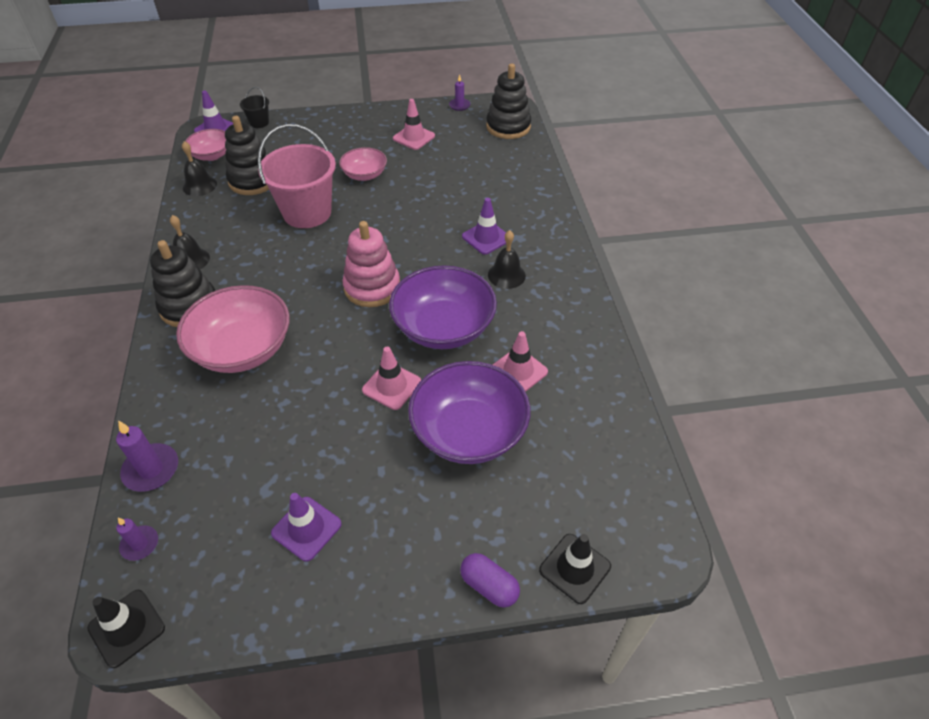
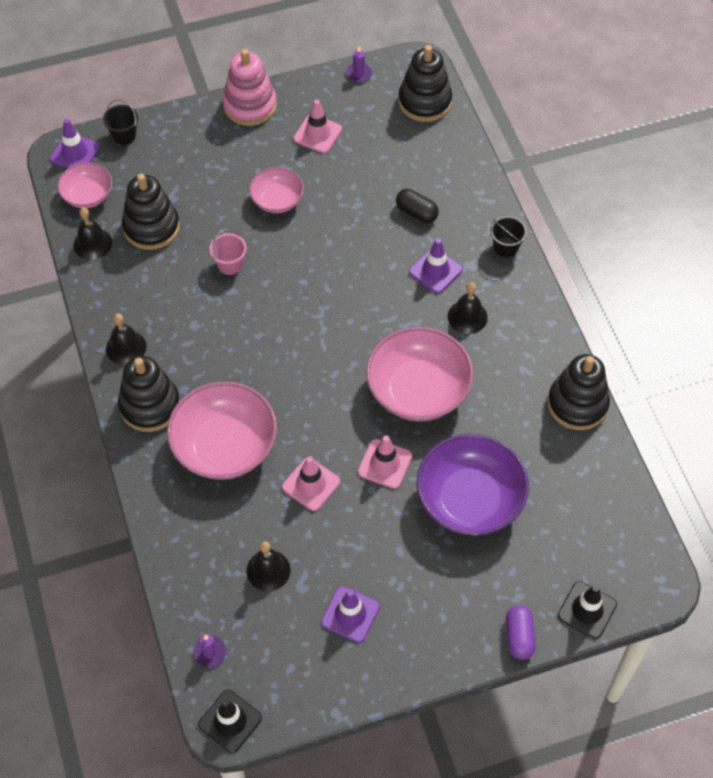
camera: 10 degrees left, 10 degrees up
purple candle [116,421,178,492] -> none
pink bucket [258,124,336,228] -> pink bucket [209,229,247,275], size x0.45
pink stacking toy [342,221,400,307] -> pink stacking toy moved to [223,49,277,126]
purple bowl [389,265,497,349] -> pink bowl [366,327,474,421]
purple capsule [460,553,520,608] -> purple capsule turned 60 degrees clockwise [506,605,536,660]
pink traffic cone [492,331,548,392] -> pink traffic cone moved to [282,456,340,511]
none -> black bell [246,541,290,591]
none -> black capsule [396,189,439,223]
none -> black bucket [490,216,527,257]
none -> black stacking toy [547,354,610,430]

